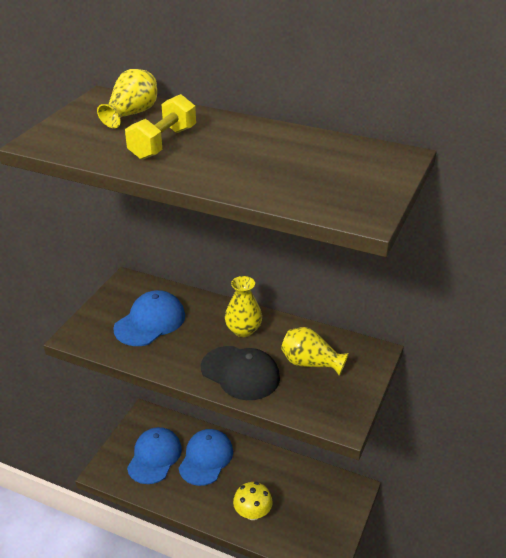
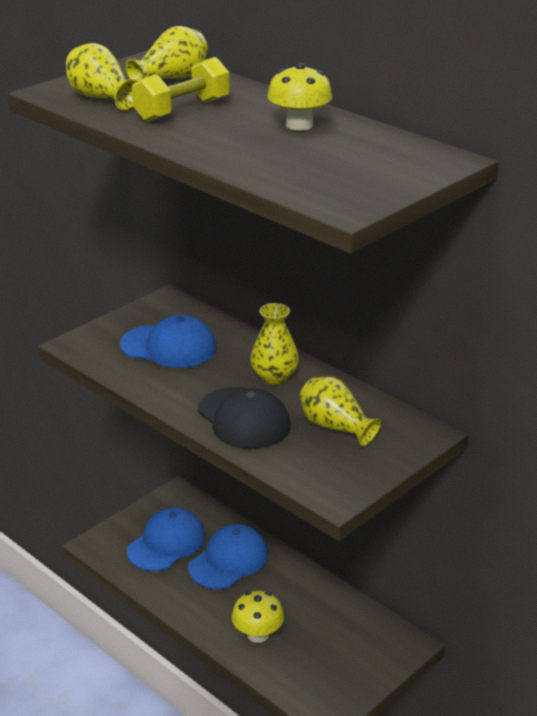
camera: 20 degrees right, 5 degrees down
blue cap [113,290,185,346] -> blue cap turned 45 degrees clockwise [120,314,217,368]
none -> yellow vase [66,43,137,111]
none -> yellow mushroom [267,63,332,131]

